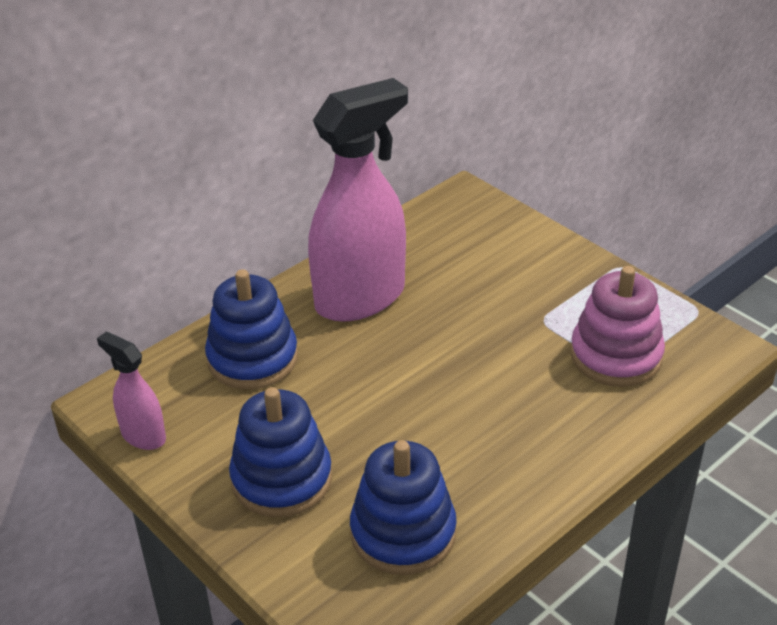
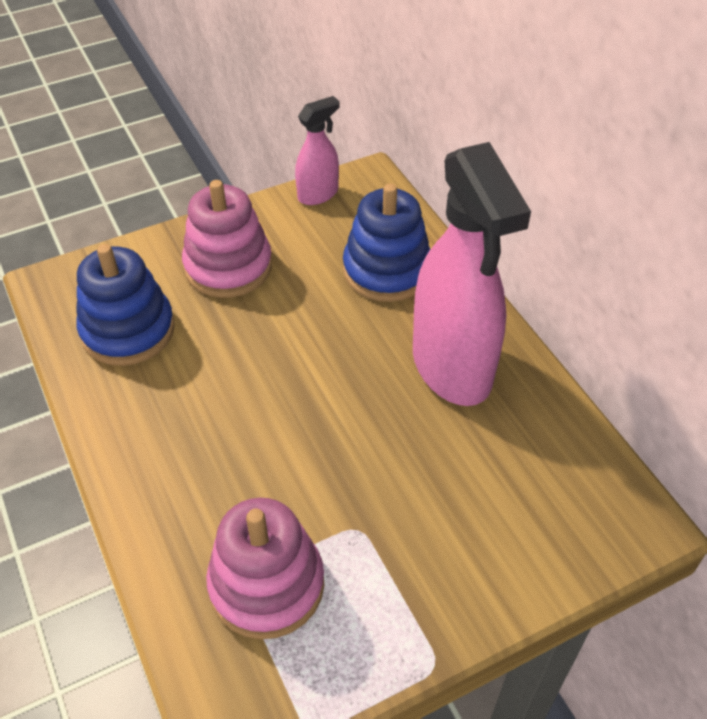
camera: 105 degrees right, 10 degrees up
blue stacking toy [229,387,332,518] -> pink stacking toy [182,180,272,298]

